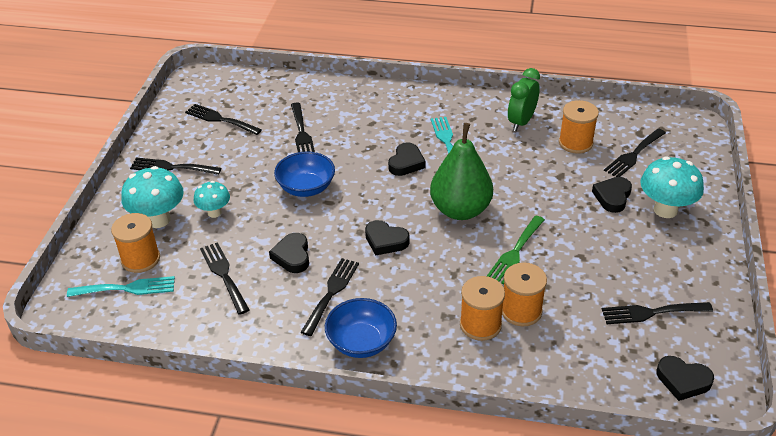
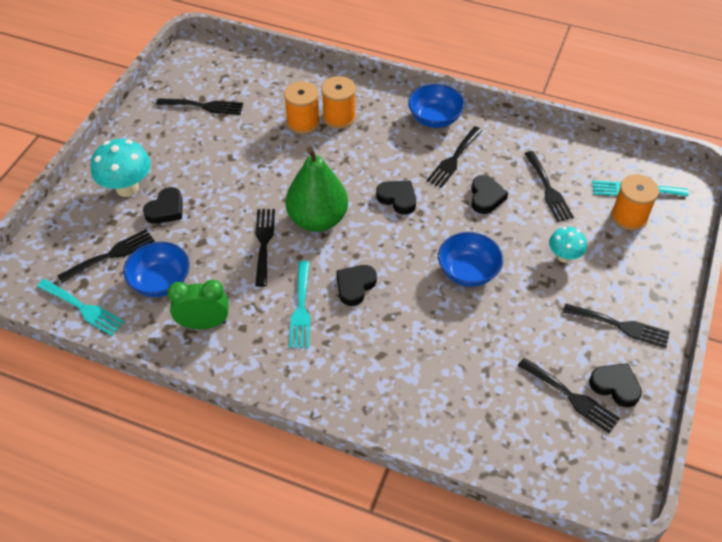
camera: 170 degrees left, 10 degrees up
turquoise mushroom [121,166,184,228] -> none
black fork [291,103,315,152] -> black fork moved to [255,209,275,287]
green fork [487,216,545,284] -> none
green clock [508,68,540,131] -> green clock turned 135 degrees counterclockwise [168,280,228,329]
orange spool [559,100,599,154] -> blue bowl [123,242,190,297]
black heart [657,356,714,401] -> black heart moved to [589,363,642,407]
none -> turquoise fork [37,279,125,336]

